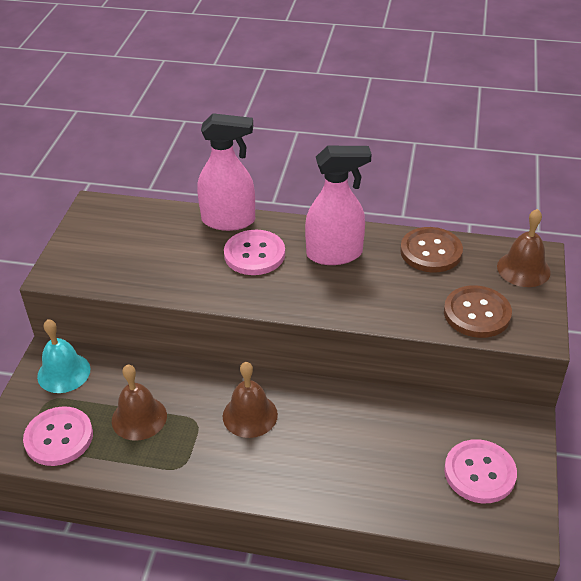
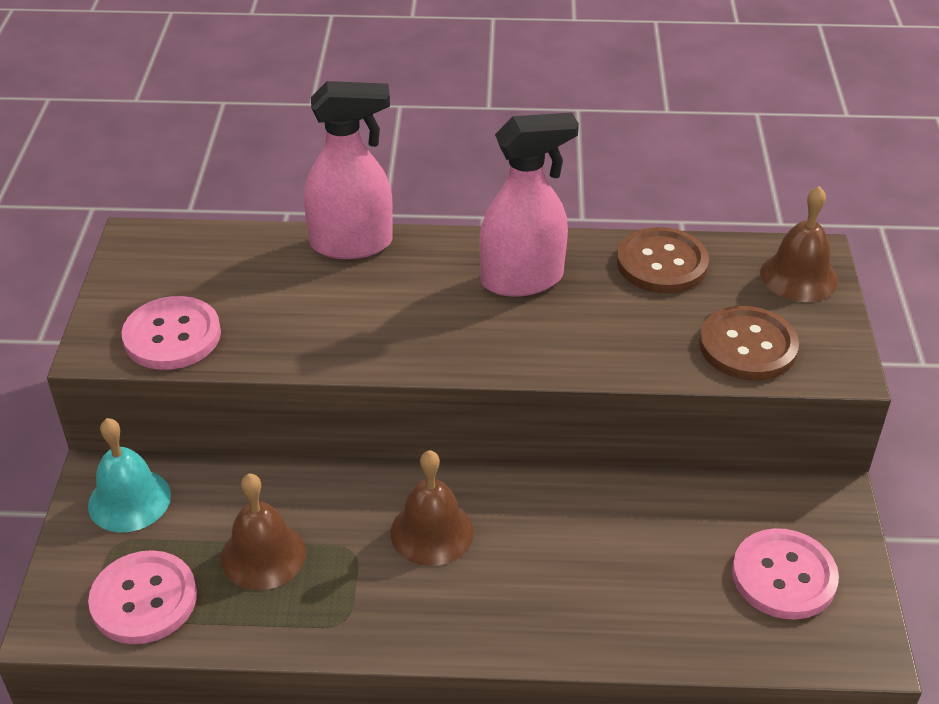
camera: 10 degrees left, 0 degrees up
pink button [224,230,285,275] -> pink button moved to [122,296,221,370]

